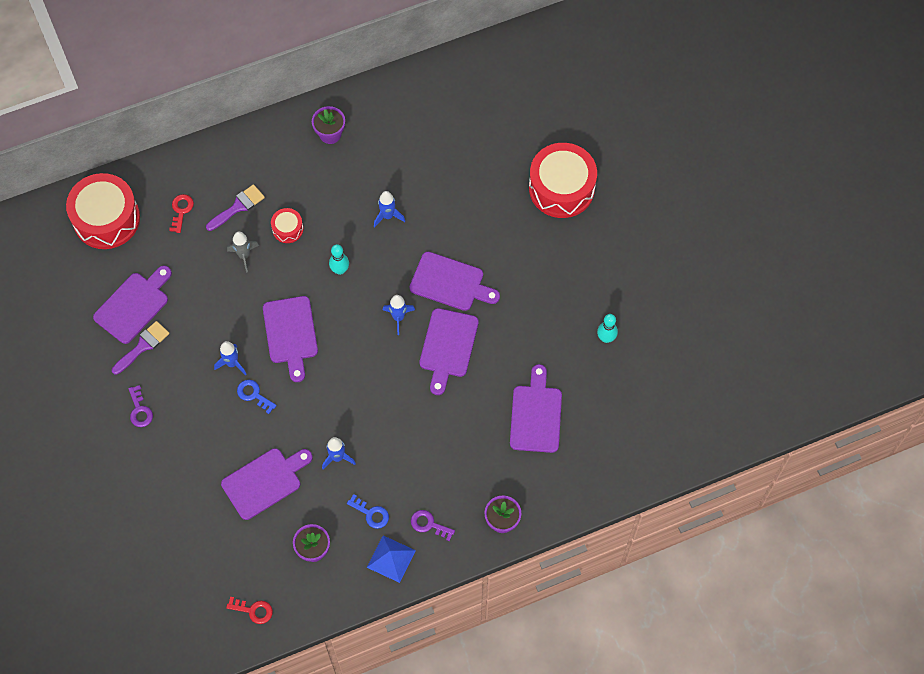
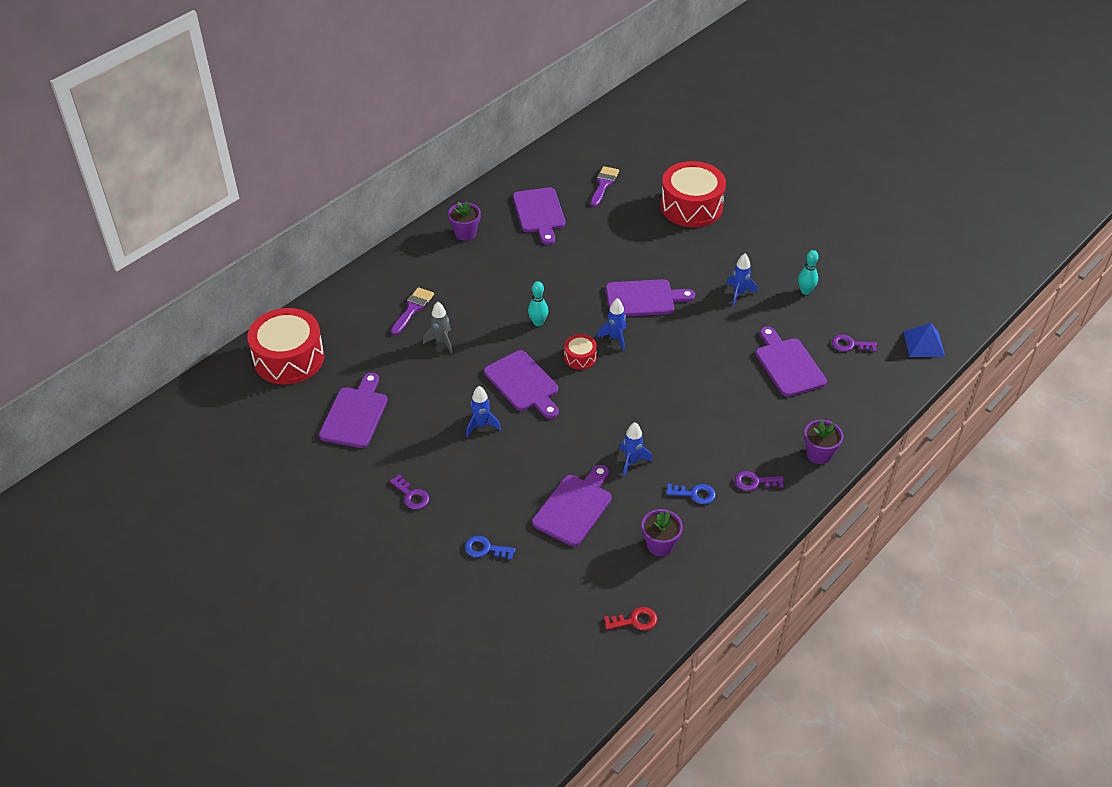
camera: 25 degrees left, 20 degrees down
purple brush [112,321,170,375] -> purple brush moved to [591,166,619,207]
red key [169,194,194,233] -> none
blue key [237,380,277,414] -> blue key moved to [465,536,516,560]
red drum [271,208,303,243] -> red drum moved to [564,334,597,370]
blue pyramid [367,535,416,583] -> blue pyramid moved to [903,323,945,357]
blue rocket [374,191,405,227] -> blue rocket moved to [727,254,757,305]
purple cutting board [420,308,479,395] -> purple cutting board moved to [513,187,565,245]
none -> purple key [832,335,877,352]

